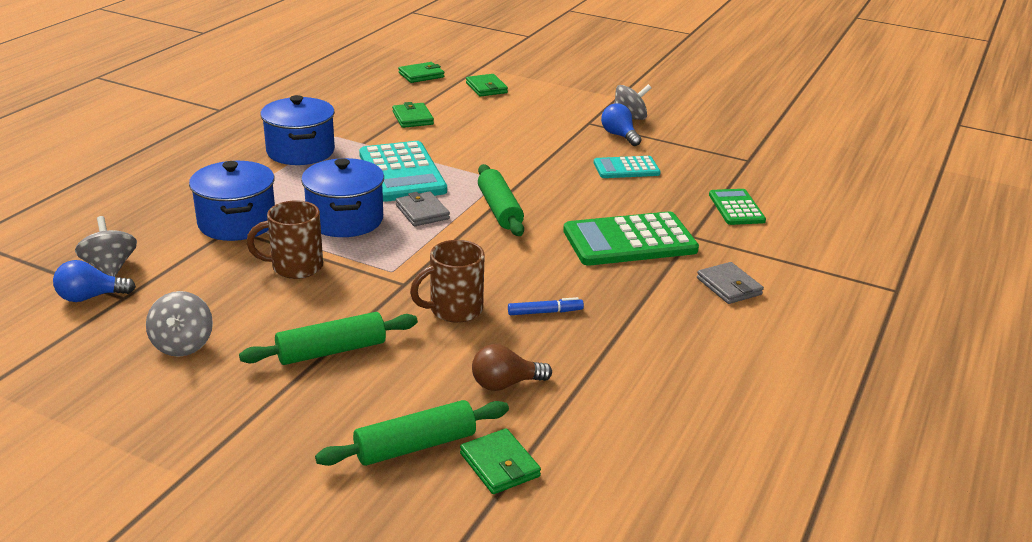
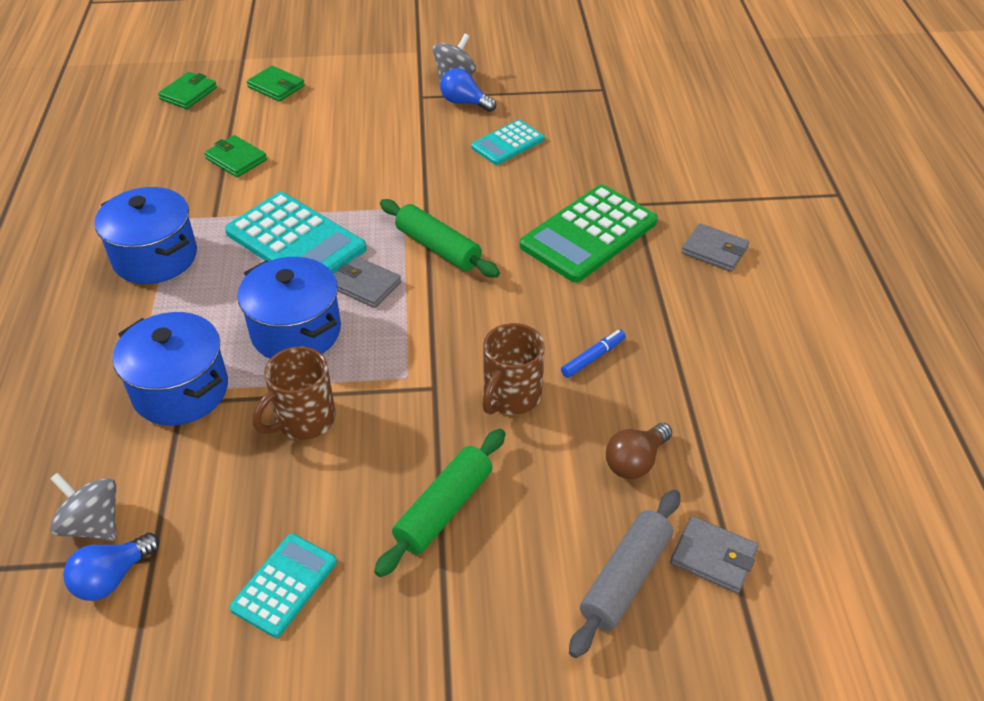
camera: 30 degrees left, 15 degrees up
grey spinning top [146,291,213,357] -> turquoise calculator [229,534,337,638]
green rolling pin [315,400,509,466] -> grey rolling pin [569,489,680,658]
green wallet [460,428,541,494] -> grey wallet [670,516,758,593]
green calculator [709,189,766,225] -> none

